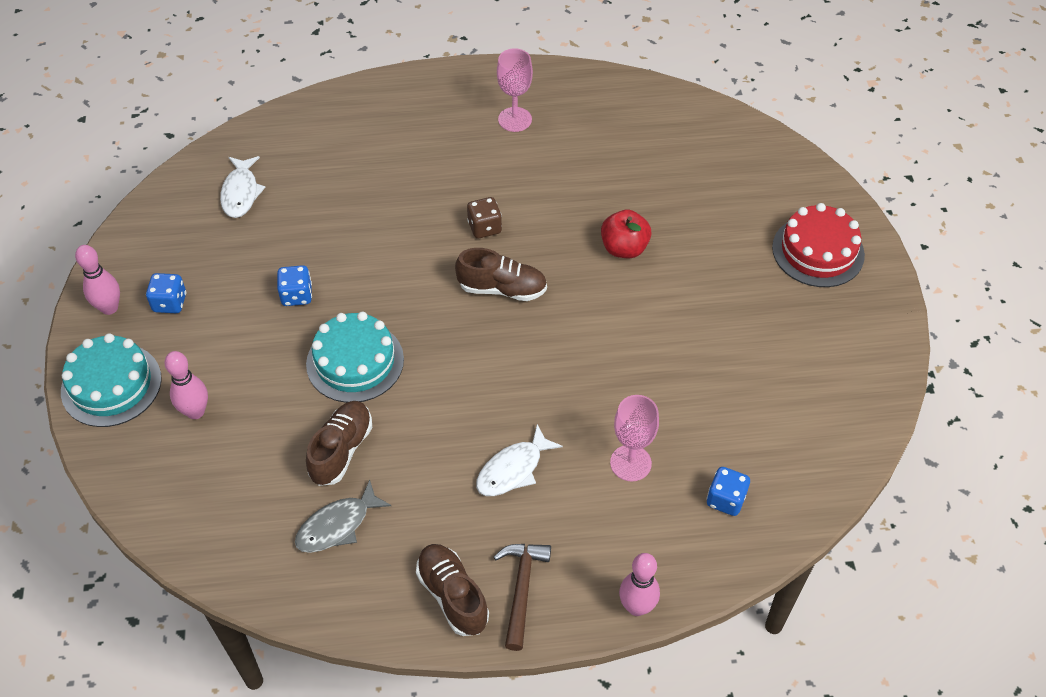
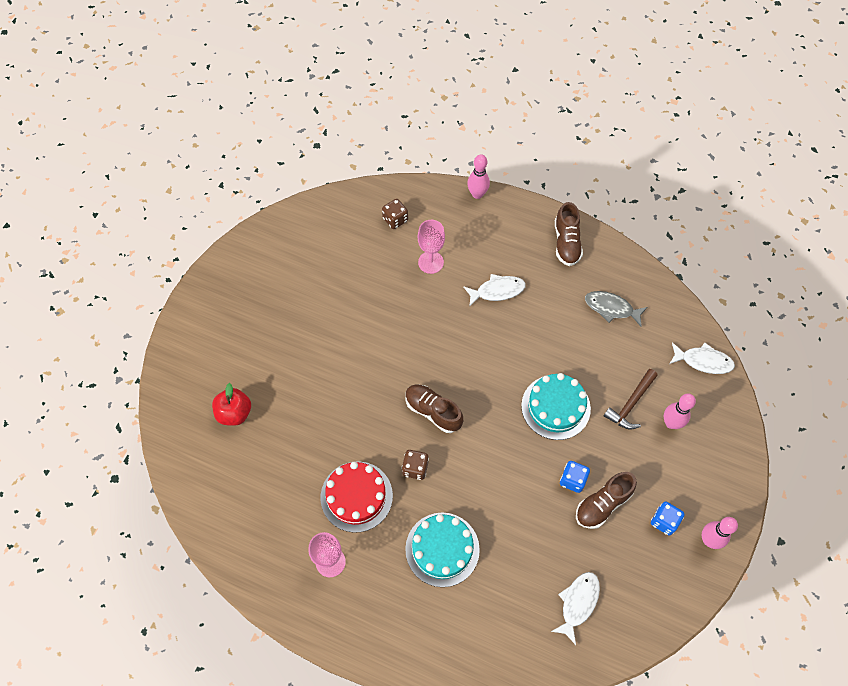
camera: 150 degrees left, 10 degrees up
turquoise cake [61,333,162,427] -> turquoise cake moved to [405,512,480,587]
grey fish [295,480,391,553] -> grey fish turned 150 degrees counterclockwise [585,291,648,327]
brown shoe [306,401,372,486] -> brown shoe moved to [576,472,637,529]
brown hammer [494,544,551,651] -> brown hammer moved to [604,369,658,430]
red apple [601,209,652,258] -> red apple moved to [212,383,251,426]
blue dice [707,467,750,516] -> brown dice [382,199,408,229]
red cake [772,203,865,287] -> red cake moved to [321,461,393,533]
none -> white fish [669,342,735,374]

